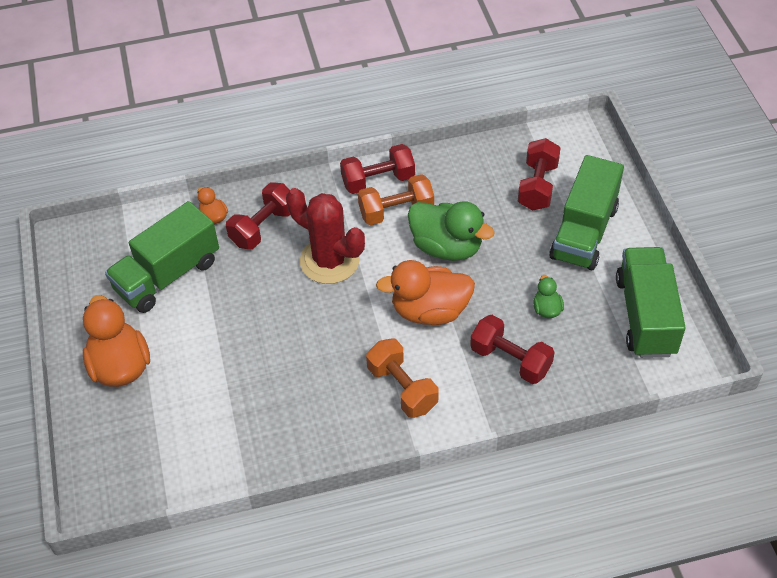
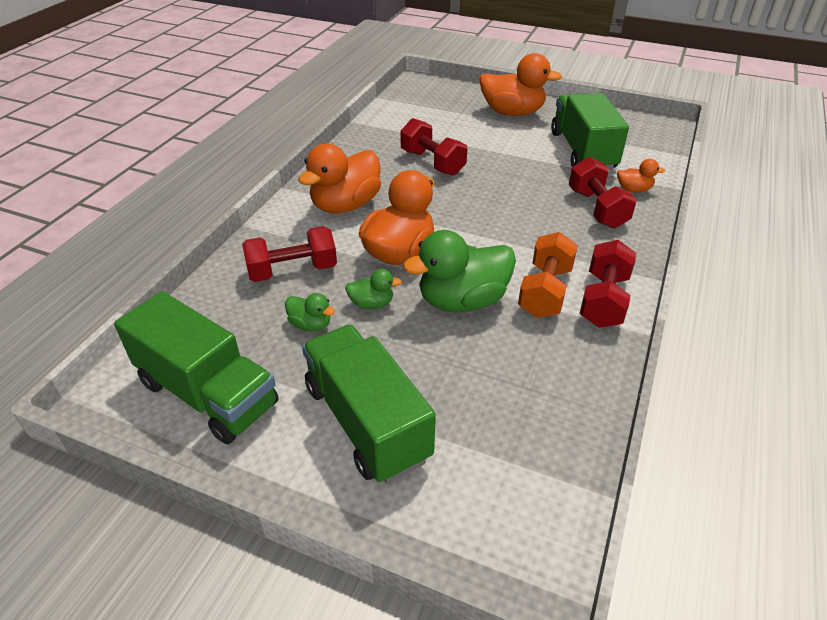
camera: 125 degrees right, 10 degrees down
red cactus [286,188,365,284] -> none
orange dumbbell [366,338,438,418] -> orange duck [298,143,381,213]
red dumbbell [518,138,561,211] -> red dumbbell moved to [400,118,467,176]
none -> green duck [345,269,402,309]

